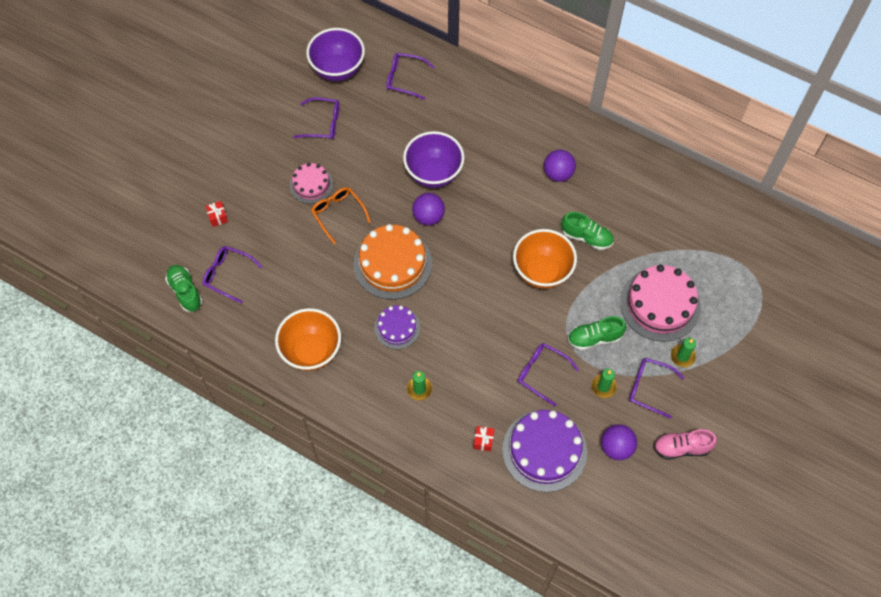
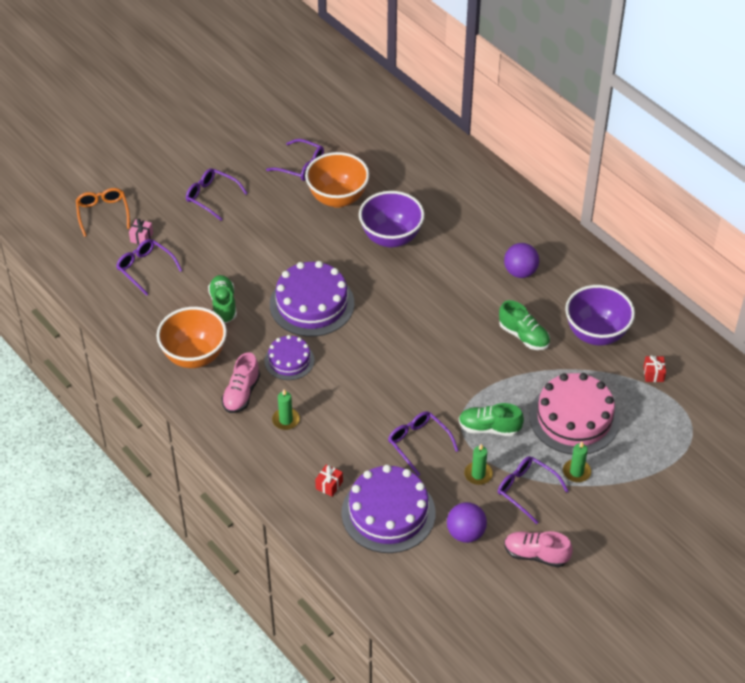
camera: 20 degrees right, 15 degrees down
green shoe [165,265,203,312] -> green shoe moved to [208,275,237,323]
red gift [206,201,228,227] -> red gift moved to [644,355,666,382]
pink cake [290,163,333,204] -> none
purple bowl [306,28,365,81] -> purple bowl moved to [565,285,635,345]
orange glasses [311,187,371,244] -> orange glasses moved to [76,188,130,237]
orange cake [354,224,432,300] -> purple cake [270,261,354,337]
purple glasses [386,53,434,100] -> purple glasses moved to [186,168,248,221]
purple ball [412,193,445,225] -> none
orange bowl [513,229,577,289] -> orange bowl moved to [305,152,370,208]
none -> pink gift [129,219,153,244]
none -> pink shoe [221,352,260,413]

